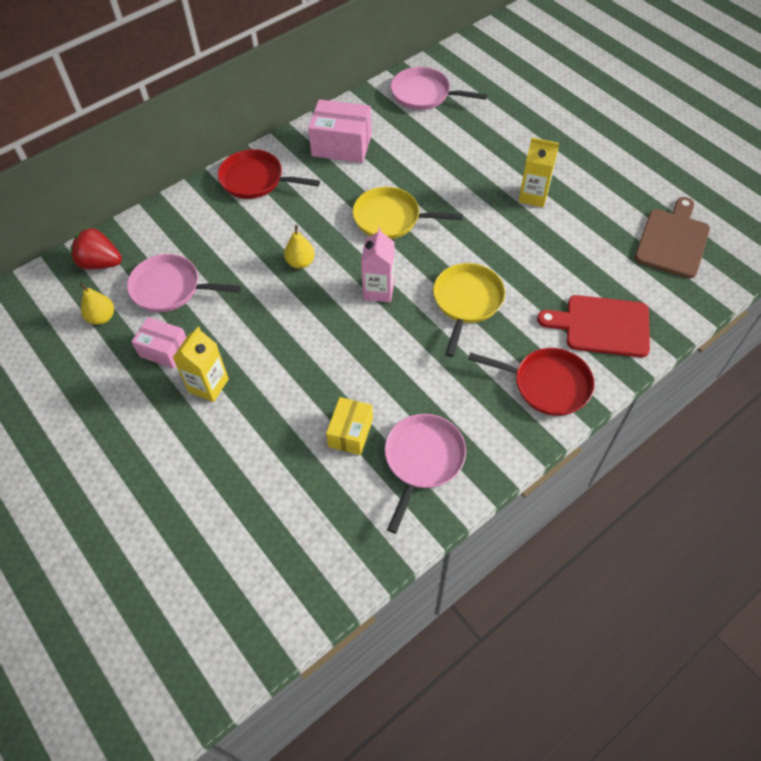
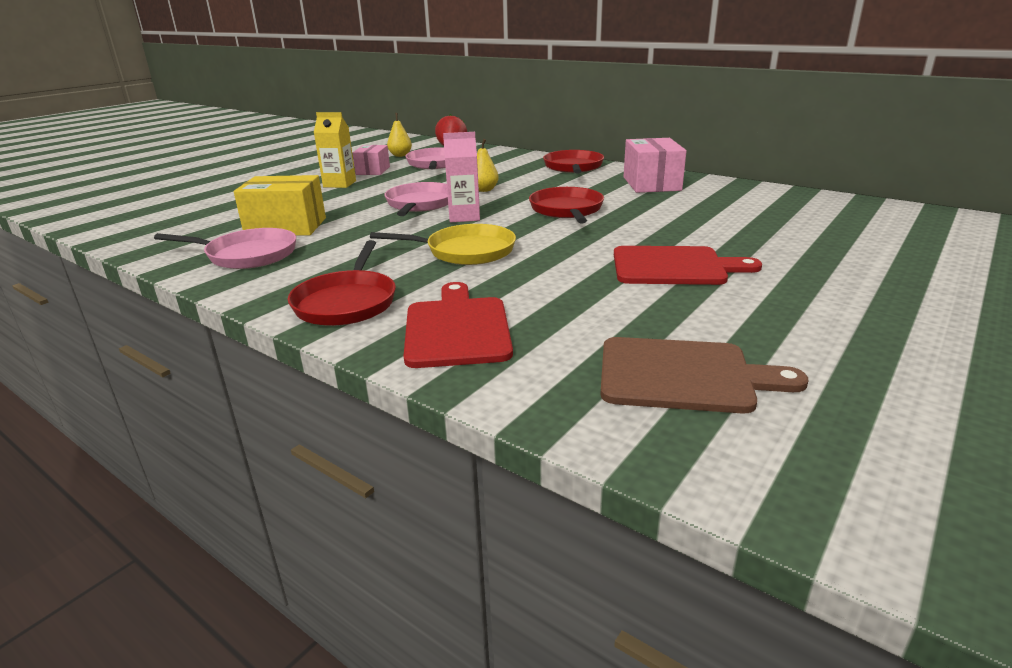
camera: 75 degrees right, 30 degrees down
yellow box [326,397,373,455] -> yellow box [234,175,326,236], size x1.58
yellow pan [352,187,463,239] -> red pan [529,187,604,223]
pink pan [391,67,487,110] -> pink pan moved to [385,182,448,216]
yellow carton [518,138,559,207] -> red cutting board [614,246,762,285]

